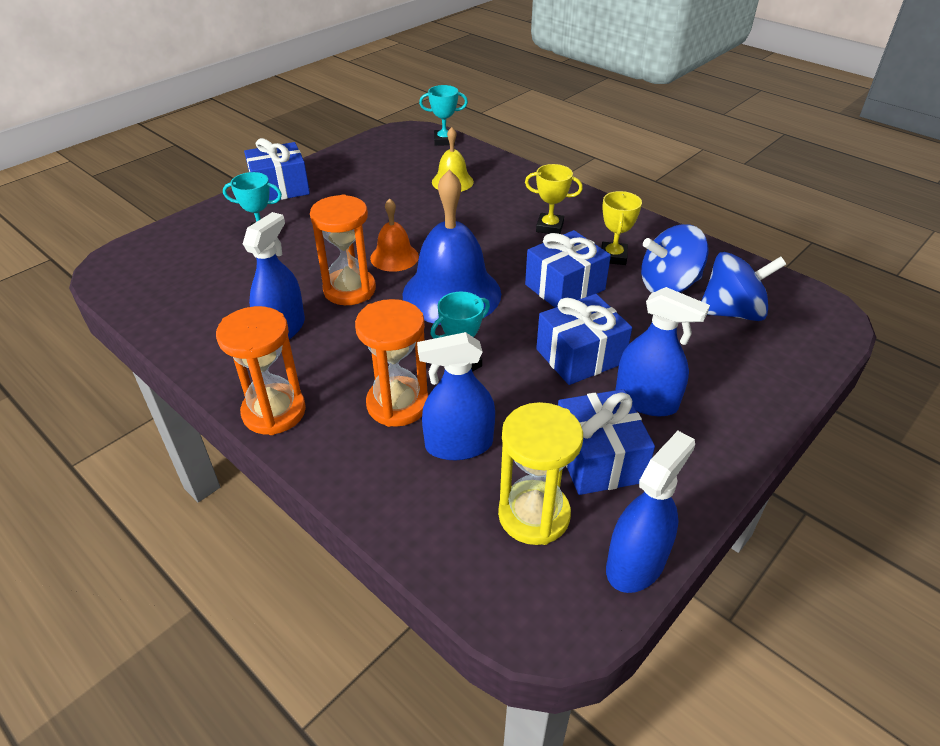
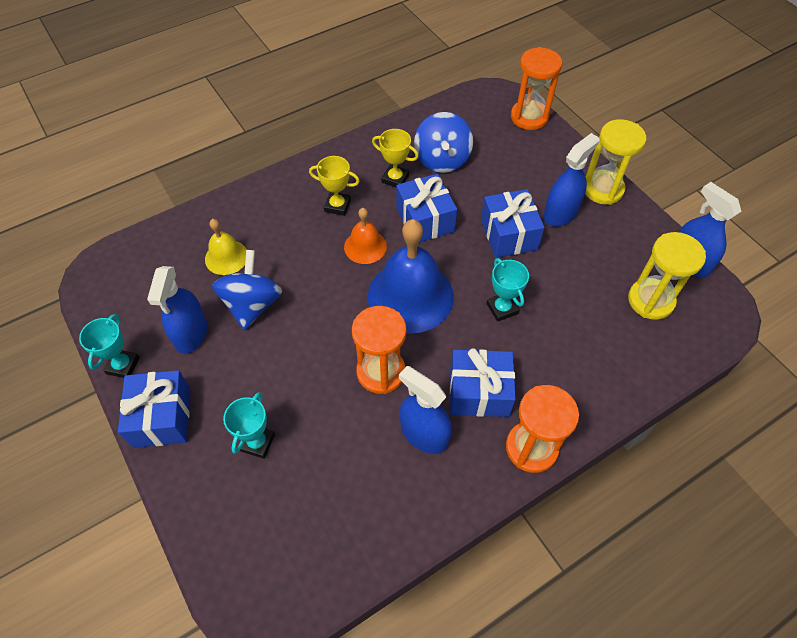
camera: 75 degrees left, 15 degrees up
orange hourglass [355,299,428,427] -> orange hourglass moved to [511,47,562,130]
orange bell [370,198,419,272] -> orange bell moved to [344,208,387,264]
blue spray bottle [417,332,495,460] -> blue spray bottle moved to [147,266,207,354]
turquoise trophy [419,85,468,146] -> turquoise trophy moved to [79,314,140,378]
yellow trophy [525,164,583,234] -> yellow trophy turned 75 degrees clockwise [309,156,360,216]
blue gift [558,389,655,495] -> blue gift moved to [450,348,516,417]
blue spinning top [701,252,786,321] -> blue spinning top moved to [212,250,282,330]
none -> yellow hourglass [585,119,646,205]

